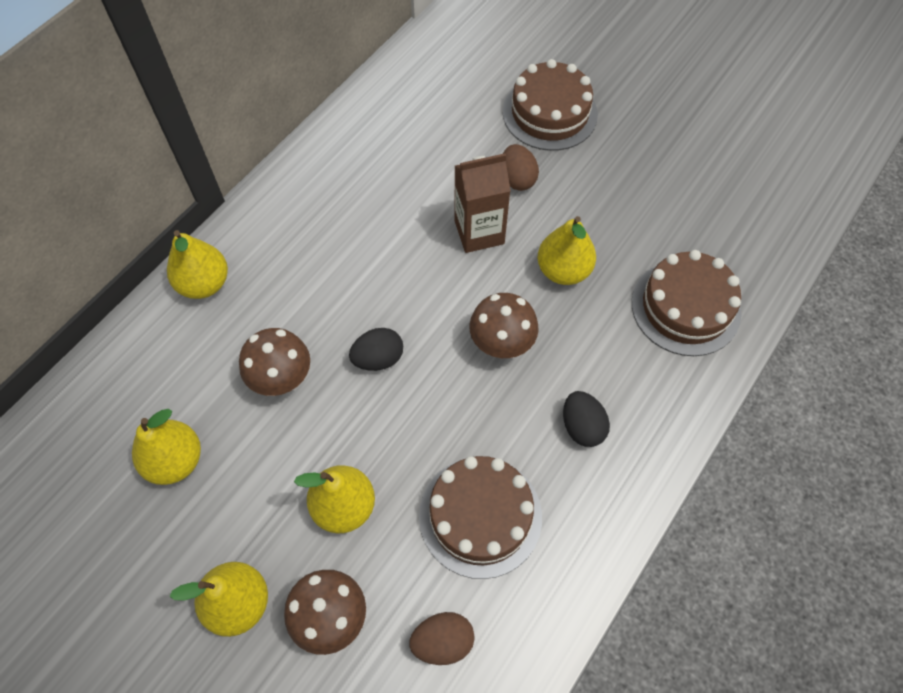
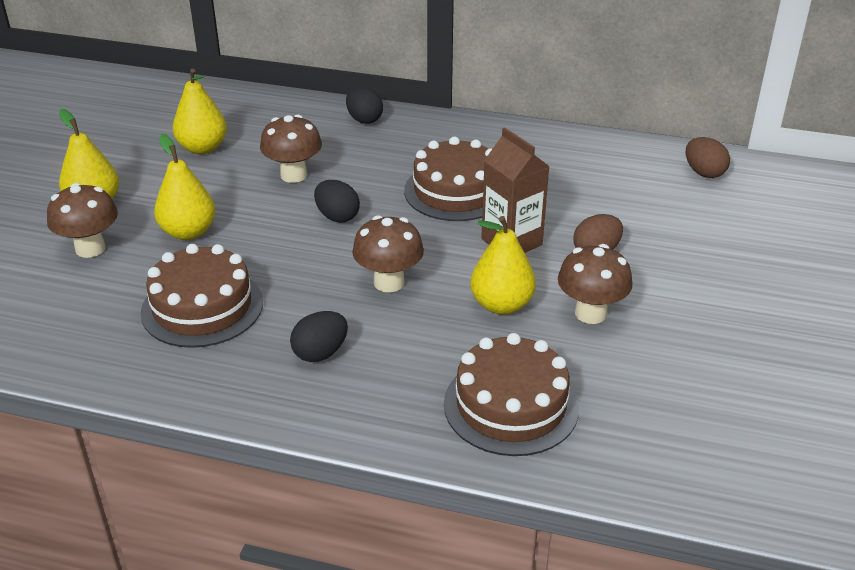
camera: 70 degrees right, 25 degrees down
yellow pear [167,230,228,299] -> black egg [346,86,383,124]
brown egg [409,612,475,665] -> brown egg moved to [686,137,730,178]
brown cake [503,59,598,151] -> brown cake moved to [404,137,492,221]
none -> brown mushroom [558,244,633,324]

